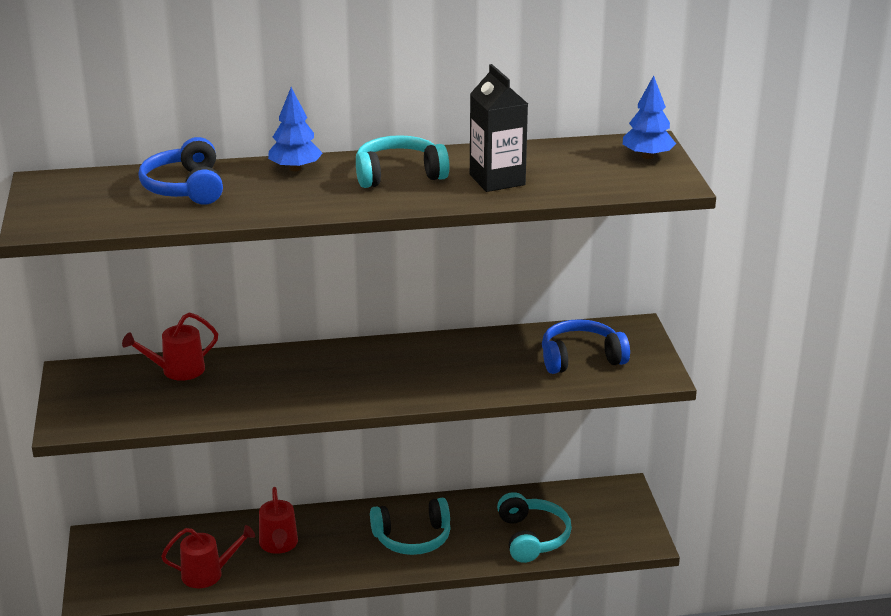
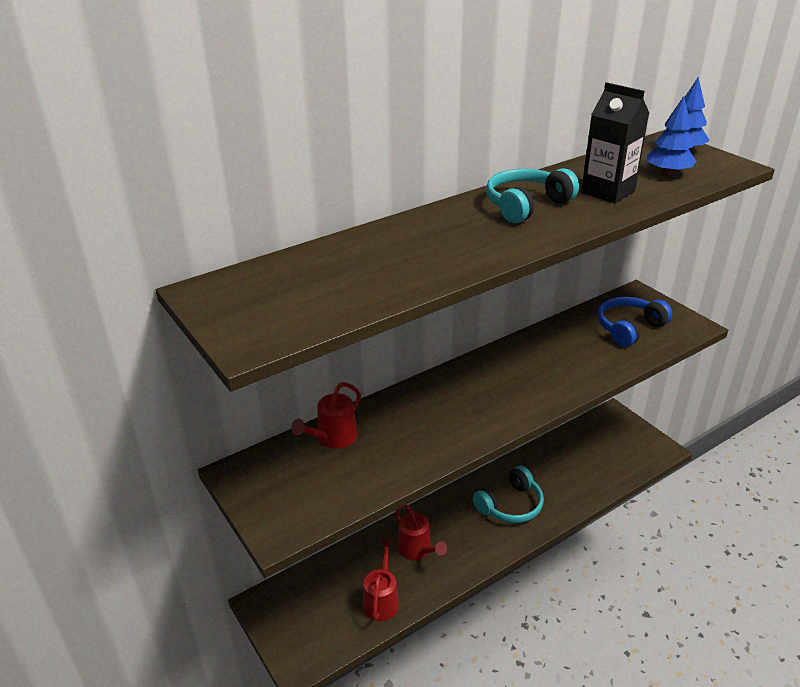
camera: 25 degrees left, 5 degrees up
blue headphones [138,137,223,205] -> none
red watering can [161,525,255,588] -> red watering can turned 45 degrees counterclockwise [363,540,399,621]
blue tree [268,87,323,171] -> blue tree moved to [646,96,696,175]
turquoise headphones [497,492,572,563] -> none

